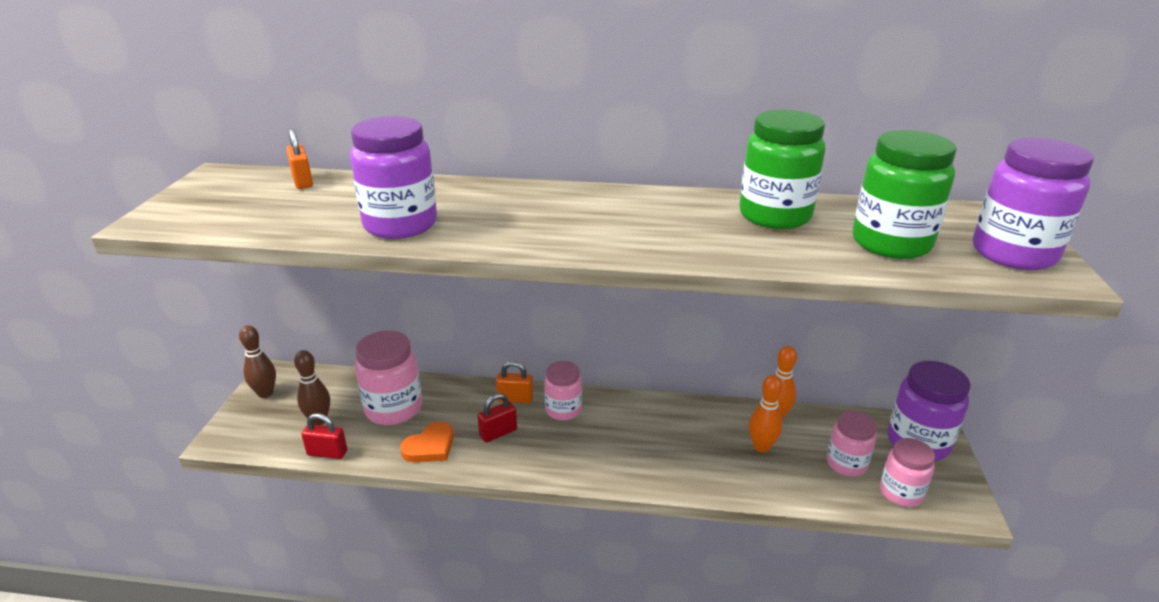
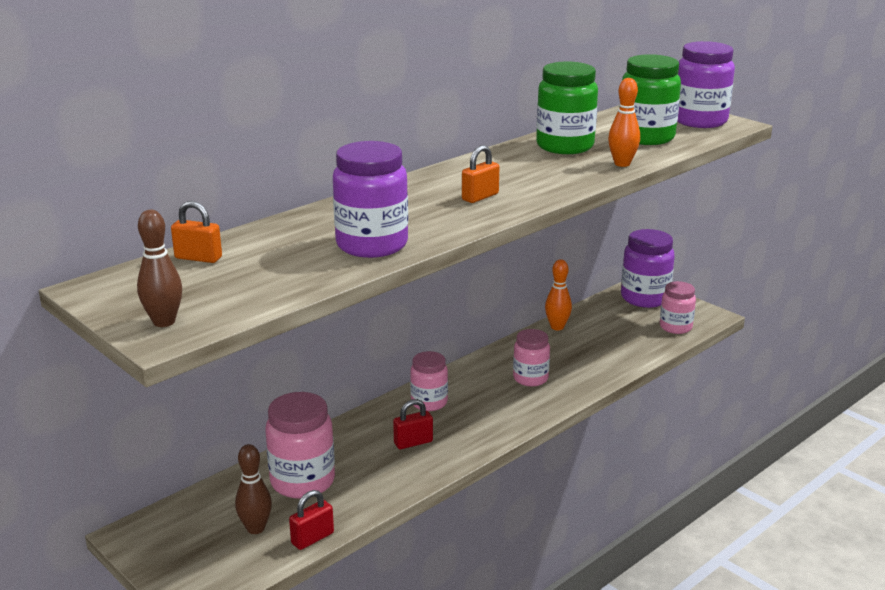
camera: 50 degrees left, 5 degrees down
brown bowling pin [239,325,276,398] -> brown bowling pin moved to [137,210,182,327]
orange heart [400,421,454,462] -> none
red padlock [478,393,517,443] -> red padlock turned 60 degrees clockwise [393,399,433,449]
orange padlock [496,361,533,403] -> orange padlock moved to [462,145,499,203]
orange bowling pin [749,375,783,452] -> orange bowling pin moved to [608,78,640,167]
pink jar [827,411,877,477] -> pink jar moved to [513,329,550,387]

